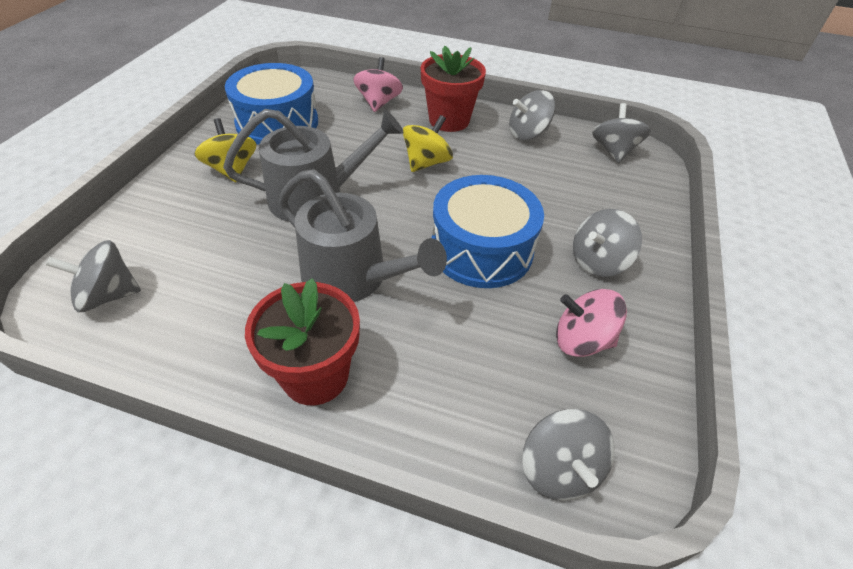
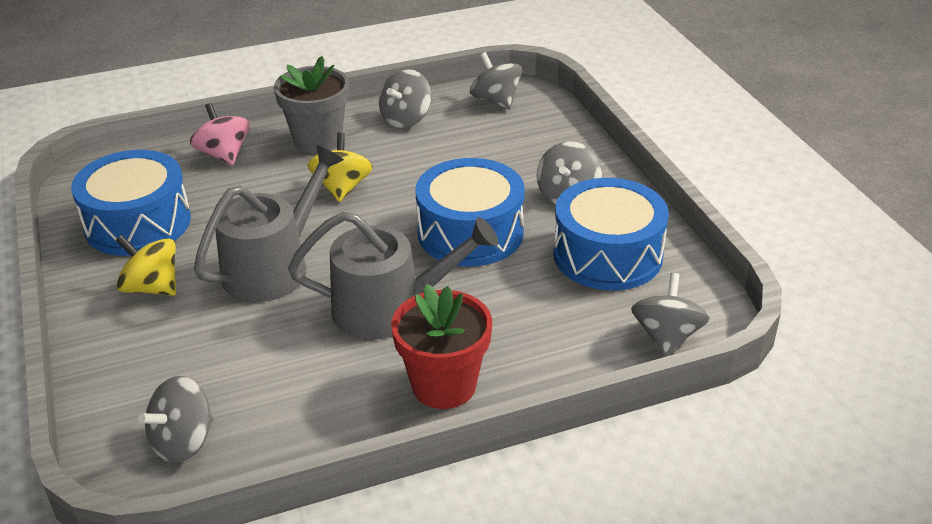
camera: 35 degrees left, 10 degrees down
red flower pot [421,46,486,132] -> grey flower pot [274,56,349,153]
grey spinning top [522,409,615,501] -> grey spinning top turned 120 degrees counterclockwise [631,273,710,357]
pink spinning top [556,289,627,357] -> blue drum [553,178,669,290]

